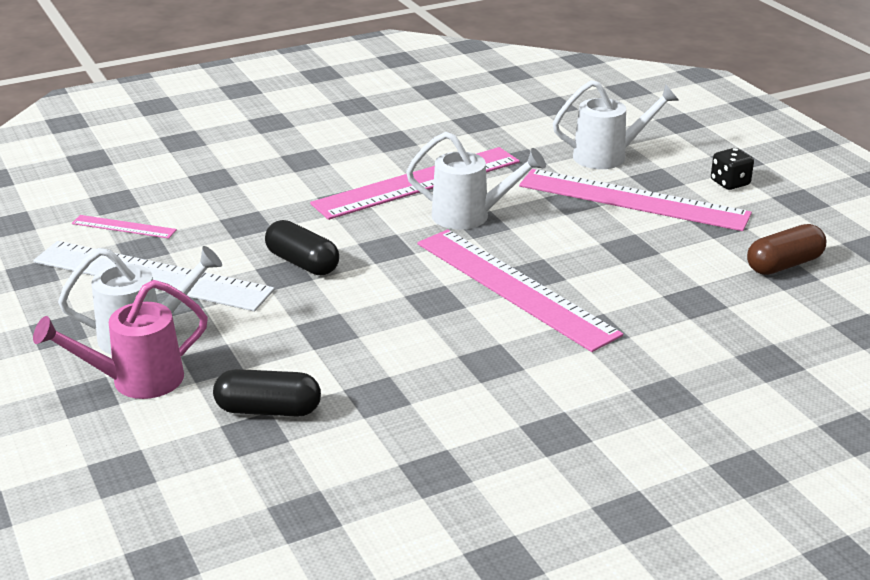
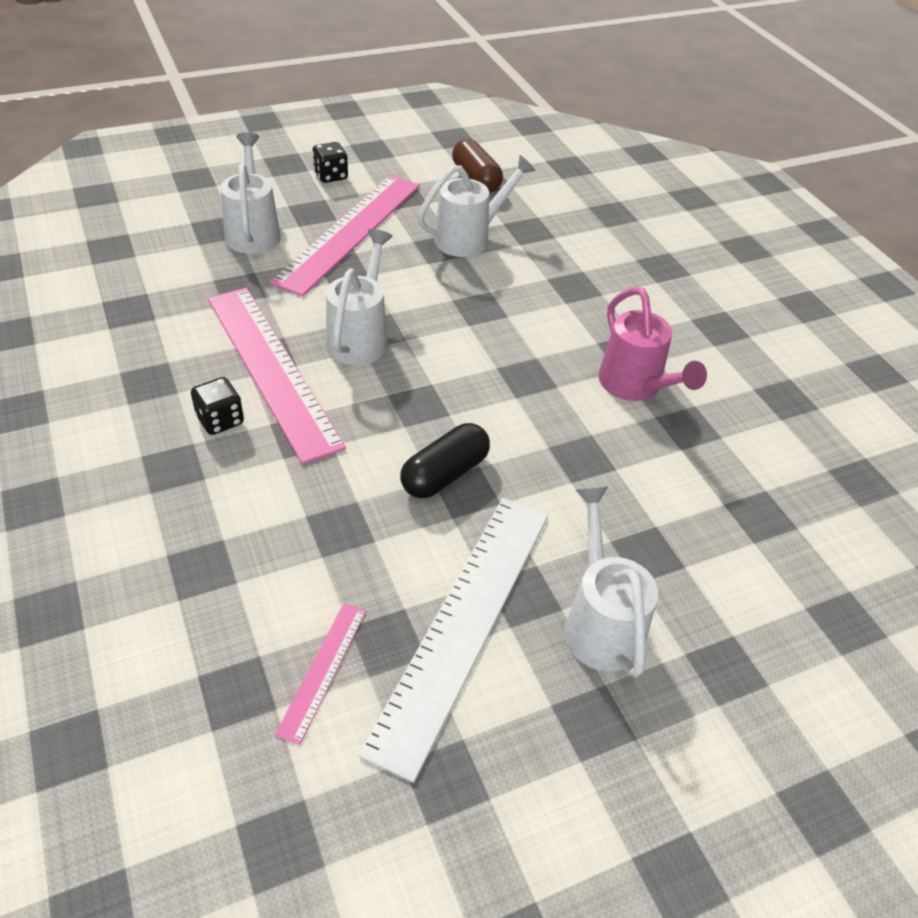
camera: 90 degrees left, 15 degrees up
pink watering can [33,280,208,399] -> pink watering can moved to [598,287,707,401]
black capsule [213,369,321,417] -> none
pink ruler [417,229,623,352] -> none
none -> black dice [191,377,244,435]
none -> white watering can [418,155,536,257]

